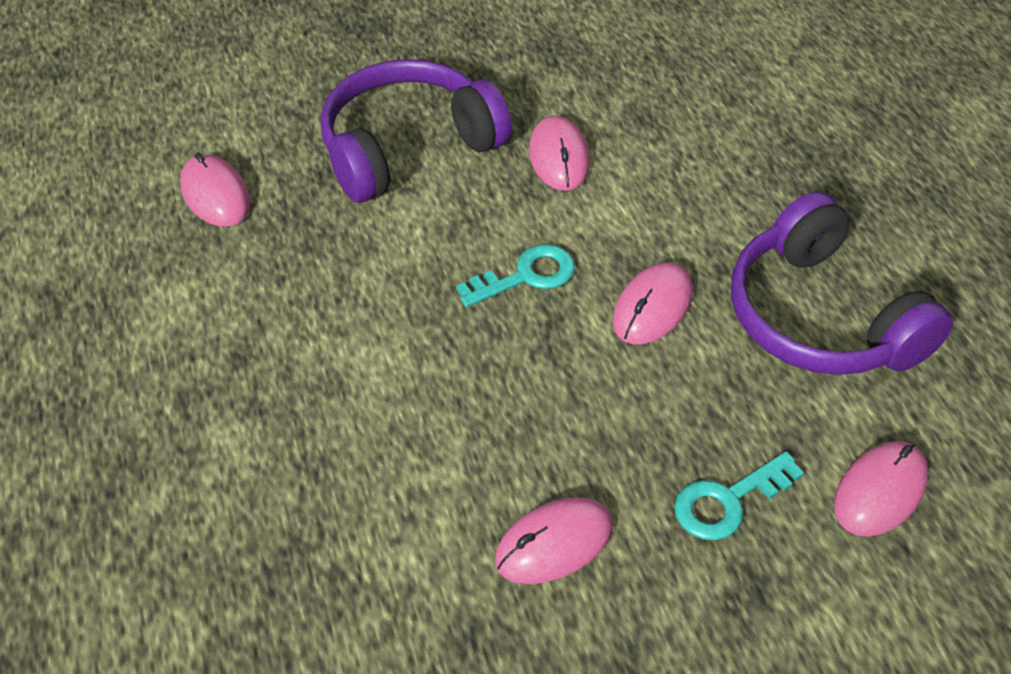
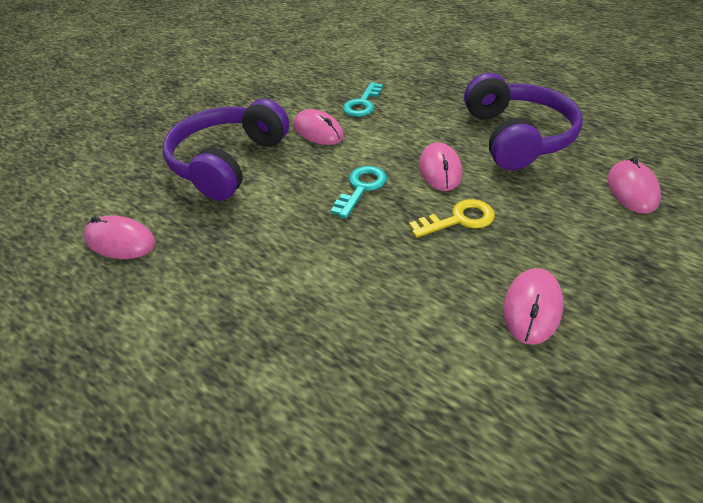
camera: 35 degrees left, 5 degrees down
turquoise key [674,451,804,540] -> turquoise key moved to [343,82,383,117]
purple headphones [731,191,953,375] -> purple headphones turned 120 degrees counterclockwise [464,73,583,170]
none -> yellow key [409,199,495,238]

